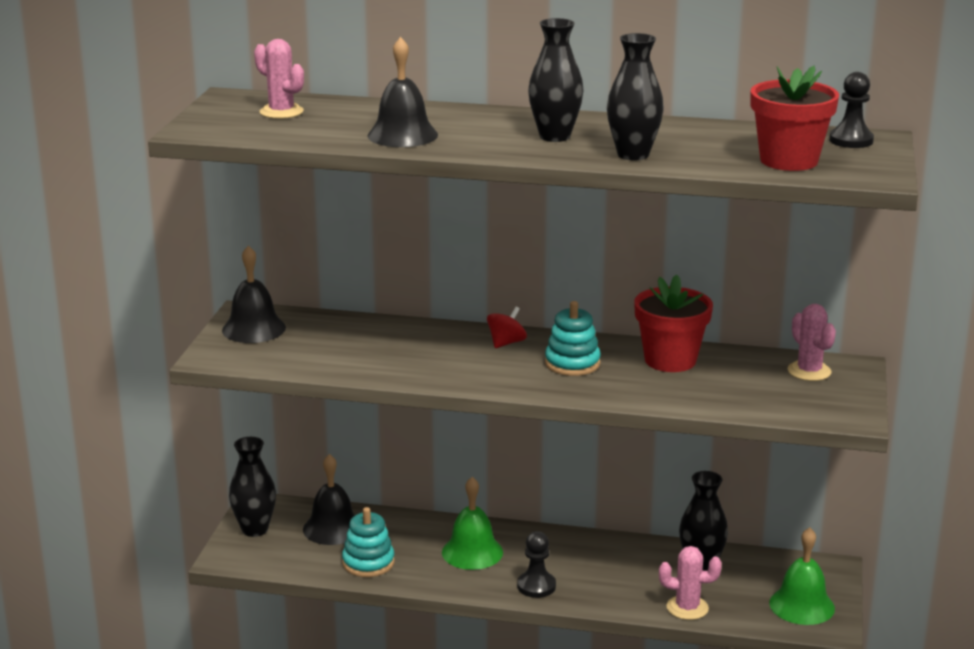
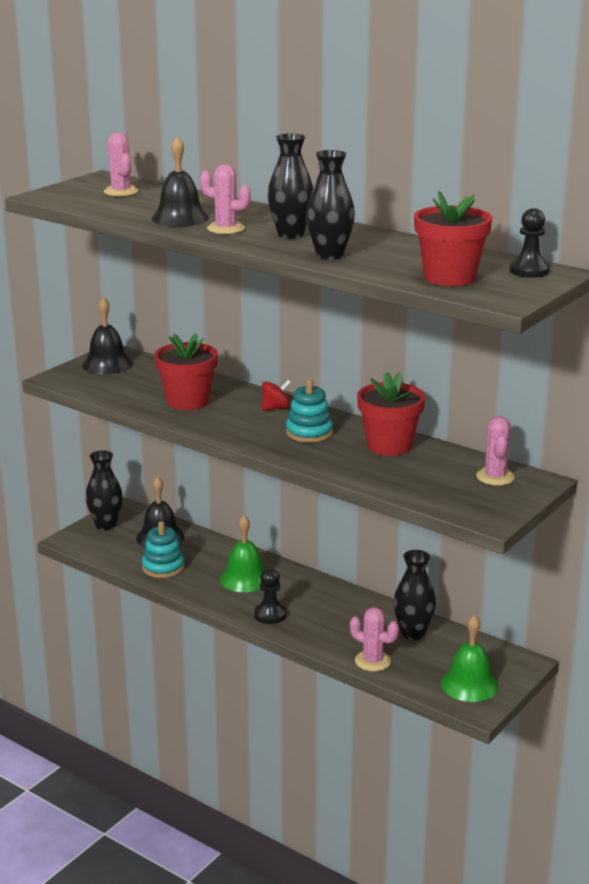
camera: 25 degrees right, 0 degrees up
none -> red flower pot [154,334,218,410]
none -> pink cactus [200,164,251,234]

